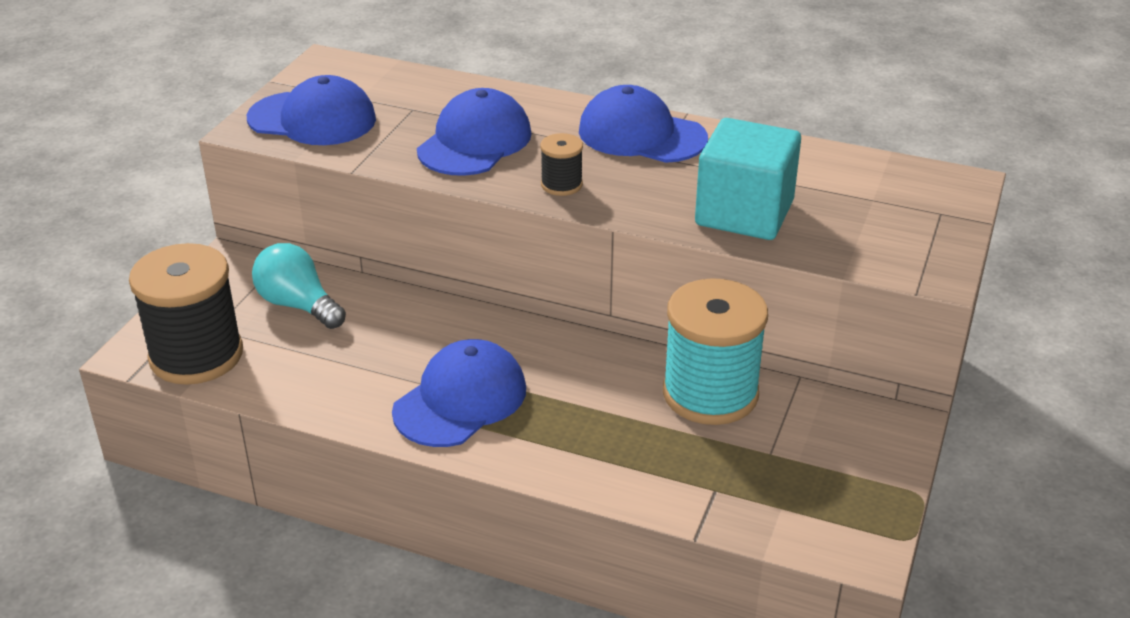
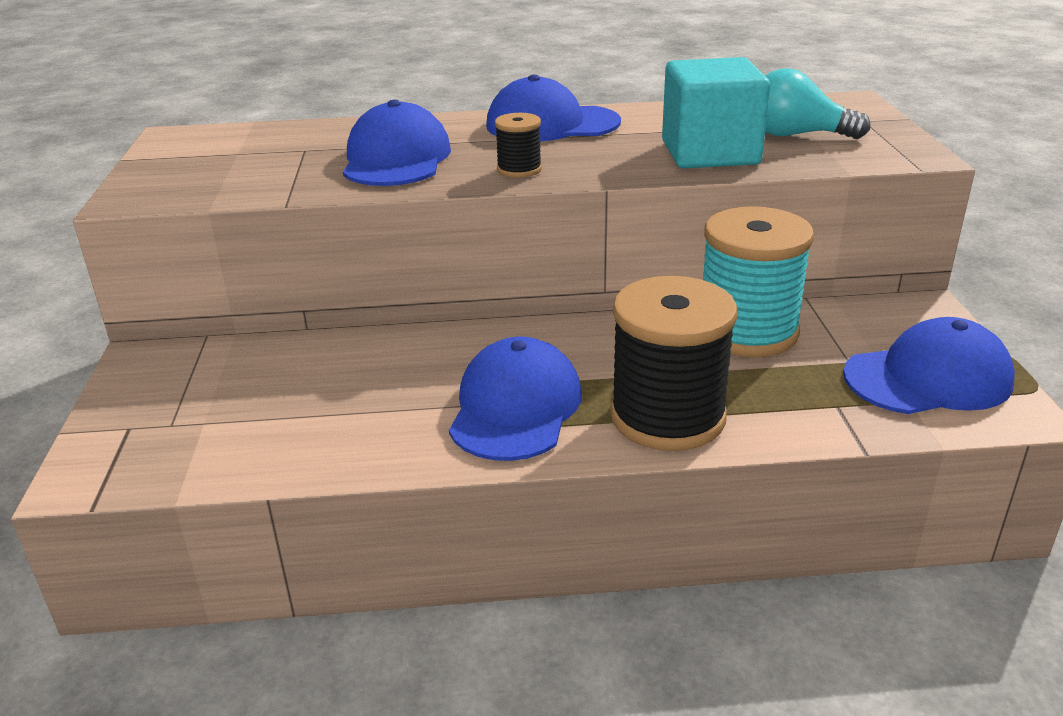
camera: 25 degrees left, 5 degrees down
black spool [129,243,243,385] -> black spool moved to [610,276,737,451]
blue cap [247,75,376,145] -> blue cap moved to [843,317,1015,414]
turquoise light bulb [252,243,346,329] -> turquoise light bulb moved to [765,68,870,139]

